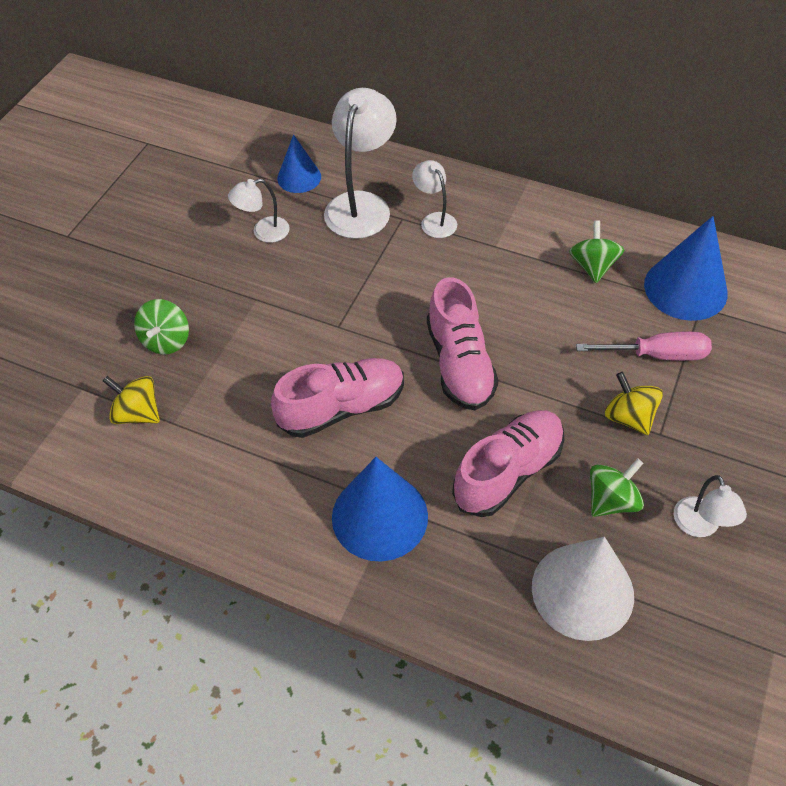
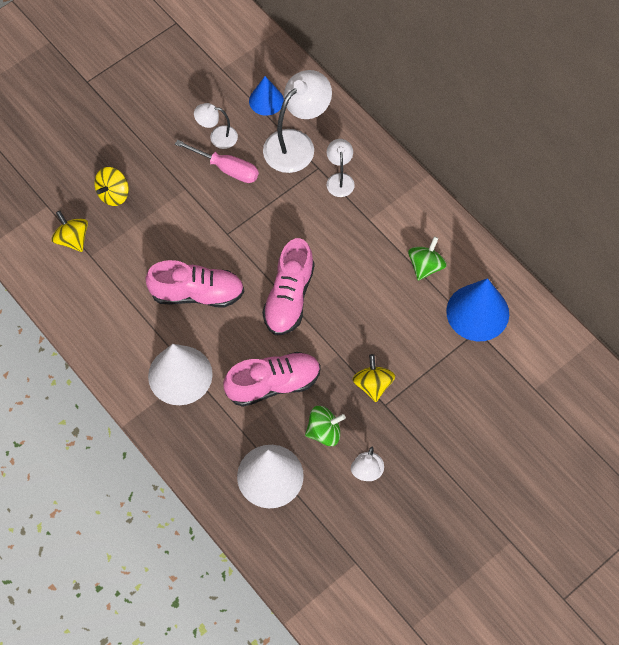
camera: 25 degrees right, 10 degrees up
green spinning top [134,299,189,354] -> yellow spinning top [94,167,129,206]
blue cone [332,457,428,562] -> white cone [148,344,213,405]
pink screwdriver [576,331,712,361] -> pink screwdriver moved to [175,140,259,183]

